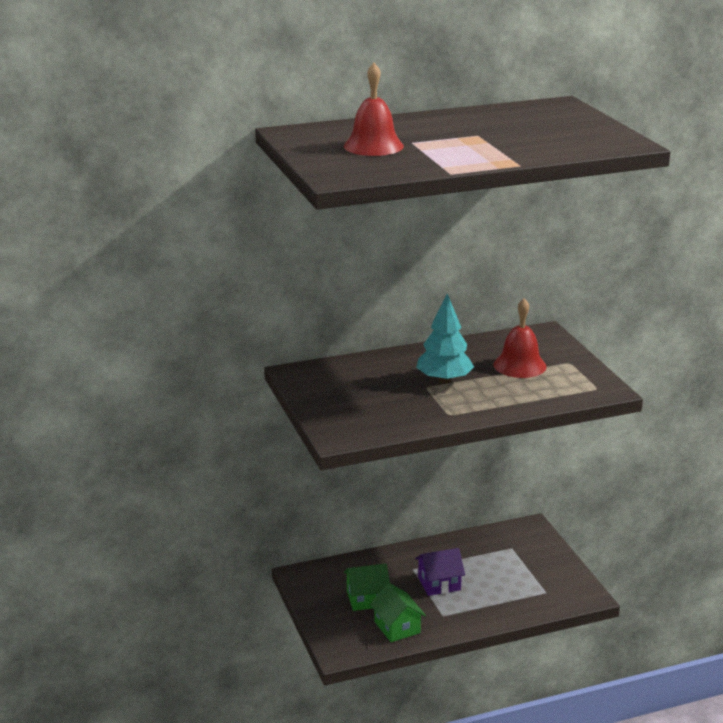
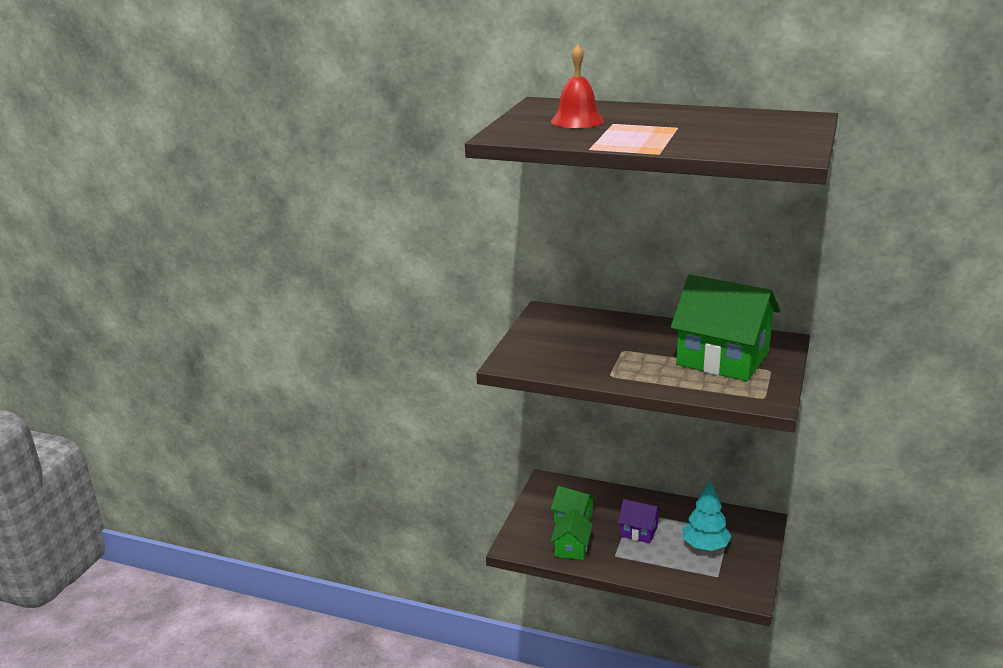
camera: 40 degrees right, 0 degrees up
turquoise tree [416,294,474,384] -> turquoise tree moved to [682,481,731,551]
red bell [493,298,546,378] -> green house [671,274,780,381]

